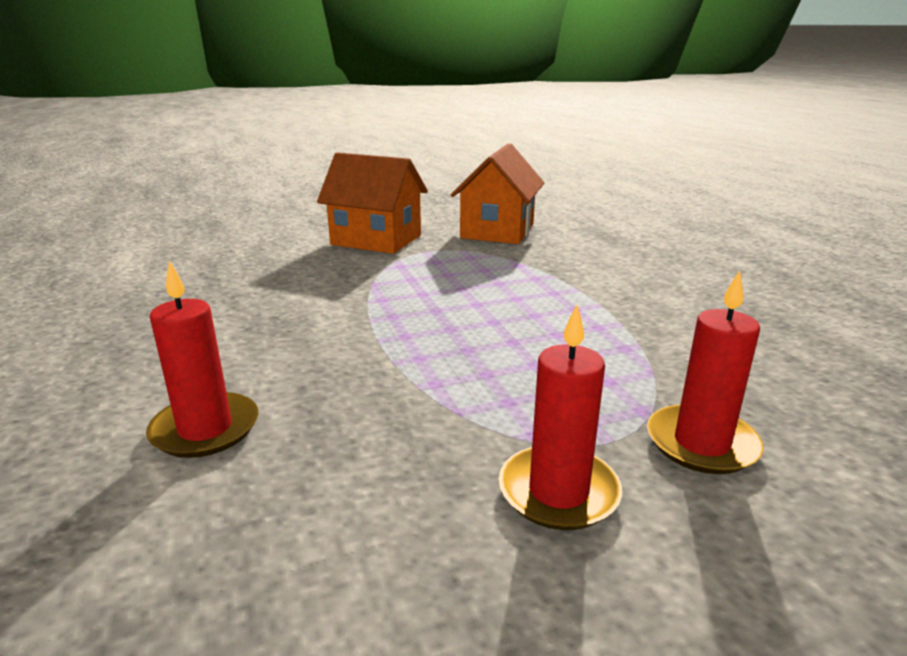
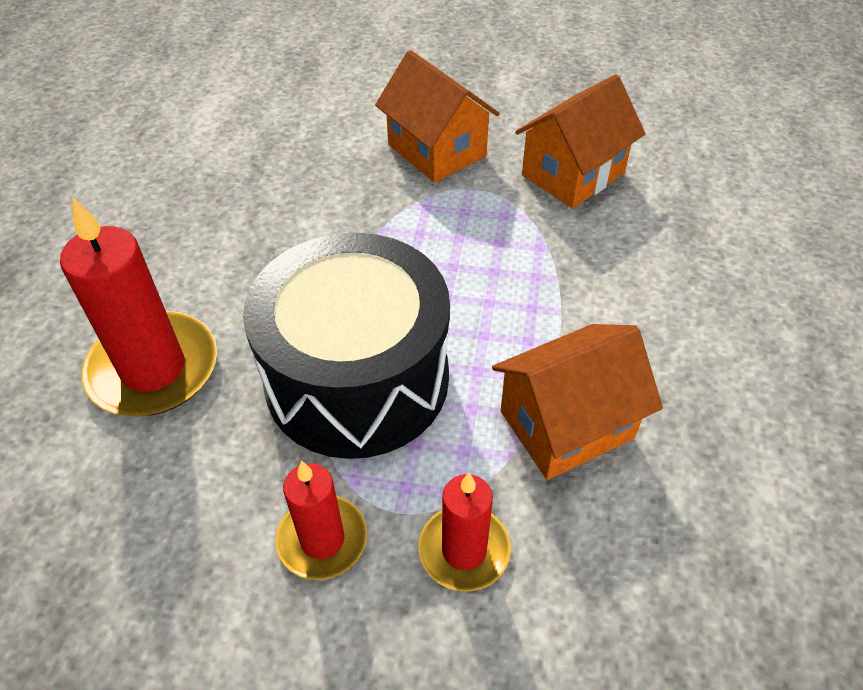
camera: 30 degrees right, 25 degrees up
red candle [146,261,259,458] -> red candle [60,197,217,416], size x1.69
none -> black drum [243,232,450,459]
none -> orange house [492,324,663,480]

